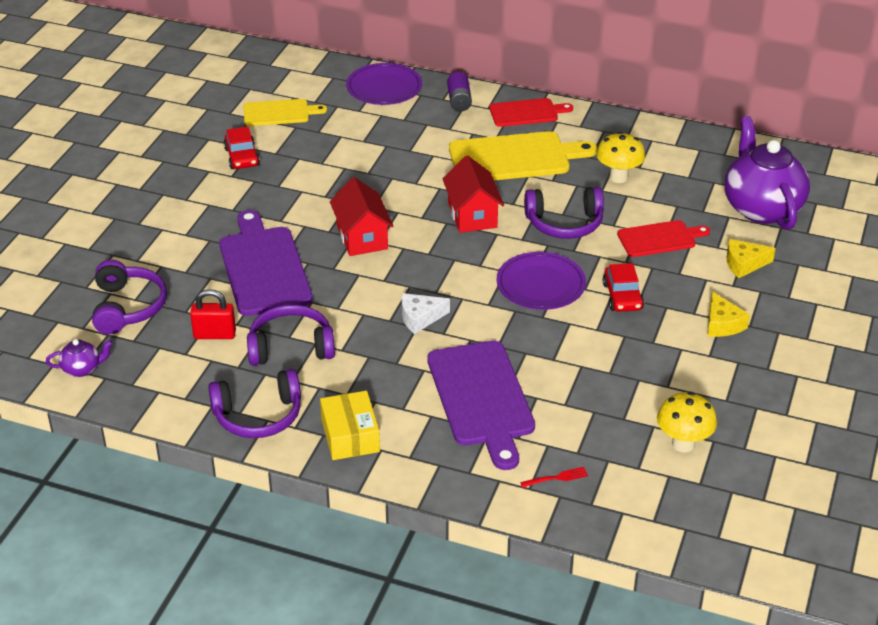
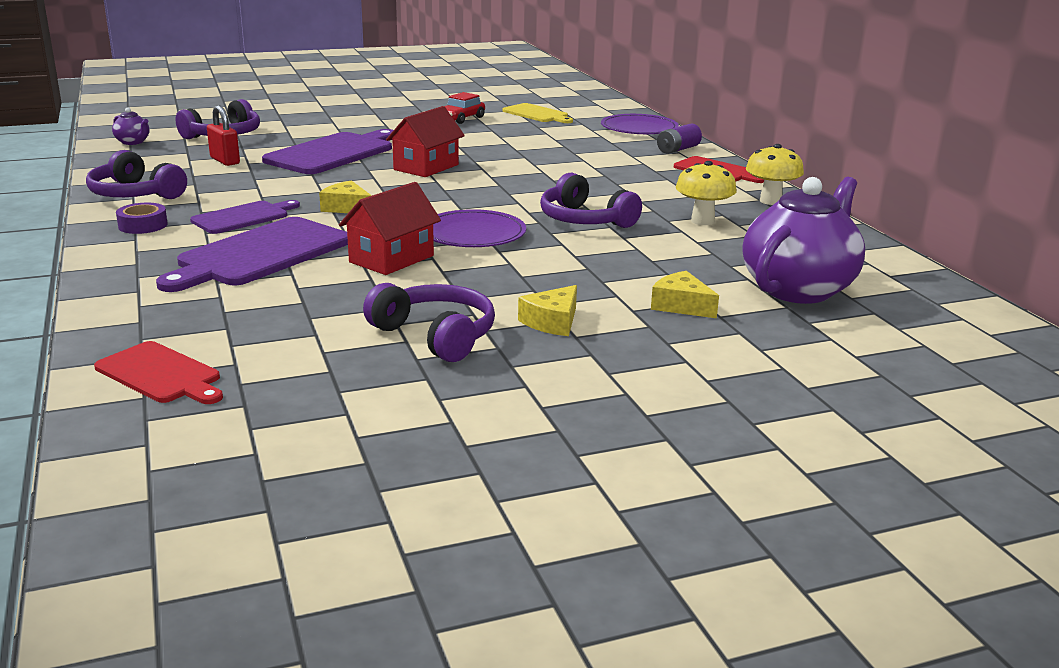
camera: 50 degrees right, 15 degrees down
purple headphones [247,305,335,366] -> purple headphones moved to [363,283,495,362]
yellow box [320,391,380,460] -> purple tape [116,203,168,234]
white cheese [402,293,450,334] -> yellow cheese [319,180,371,213]
red house [442,155,504,233] -> red house moved to [339,182,441,275]
yellow cutting board [449,131,597,180] -> none
red fork [520,467,588,488] -> none
red car [603,263,644,312] -> none
red cutting board [617,220,710,257] -> red cutting board moved to [94,341,223,404]
yellow mushroom [657,392,717,453] -> yellow mushroom moved to [746,144,804,205]
none -> purple cutting board [190,200,300,234]

